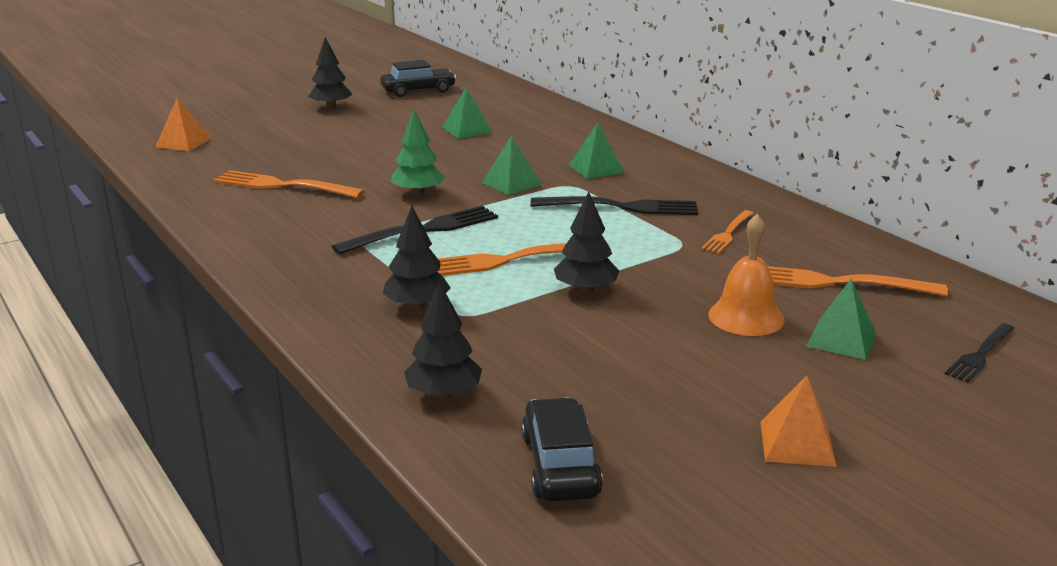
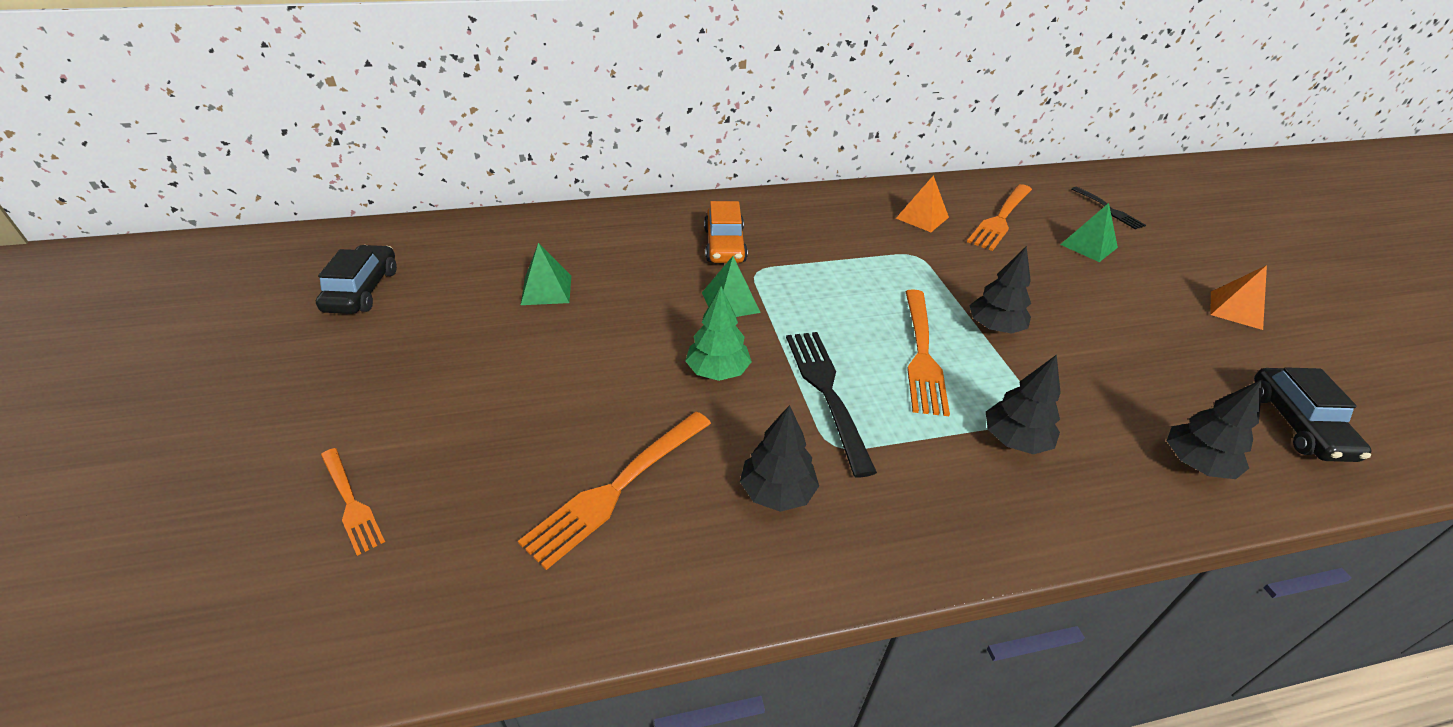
camera: 70 degrees left, 15 degrees up
orange pyramid [155,98,212,151] -> orange pyramid moved to [896,175,949,232]
black tree [308,37,353,109] -> black tree moved to [740,405,819,512]
black car [522,397,603,502] -> black car turned 105 degrees counterclockwise [1254,367,1372,462]
black fork [530,196,698,215] -> none
green pyramid [569,122,625,179] -> orange car [704,201,748,263]
orange fork [701,210,754,254] -> orange fork moved to [321,448,385,556]
orange bell [708,214,785,336] -> none

